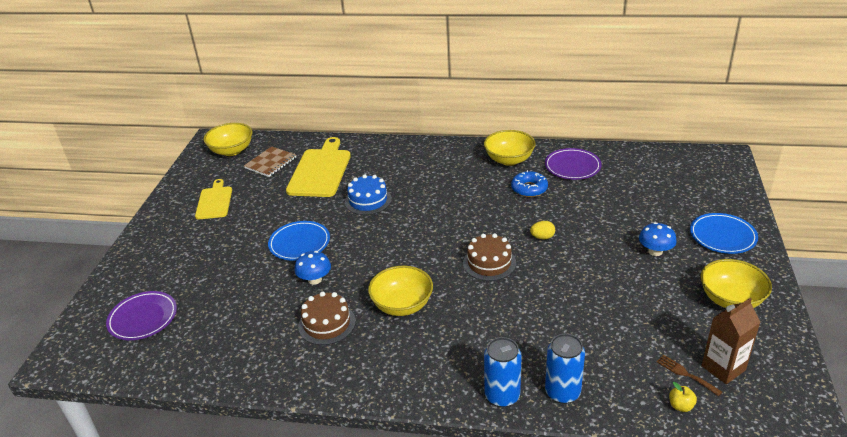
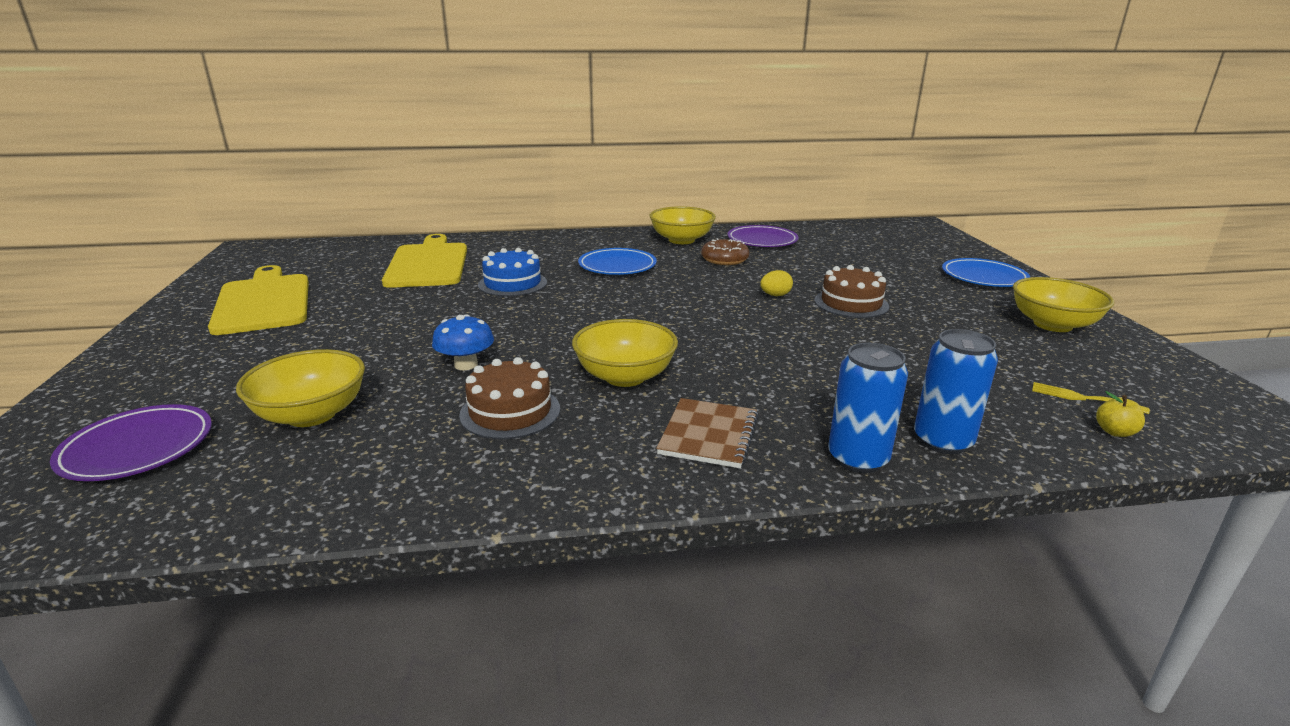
camera: 20 degrees left, 10 degrees down
yellow cutting board [195,179,232,219] -> yellow cutting board [208,265,309,335], size x1.64
yellow bowl [204,123,253,156] -> yellow bowl moved to [236,349,365,427]
brown notebook [244,146,296,177] -> brown notebook moved to [656,398,759,468]
blue plate [268,221,330,261] -> blue plate moved to [578,248,657,275]
brown cake [463,233,516,281] -> brown cake moved to [815,265,889,318]
blue donut [511,170,548,197] -> brown donut [701,238,750,265]
blue mushroom [639,222,677,256] -> none
brown fork [656,355,722,396] -> yellow fork [1032,382,1150,414]
brown carton [701,298,760,384] -> none

